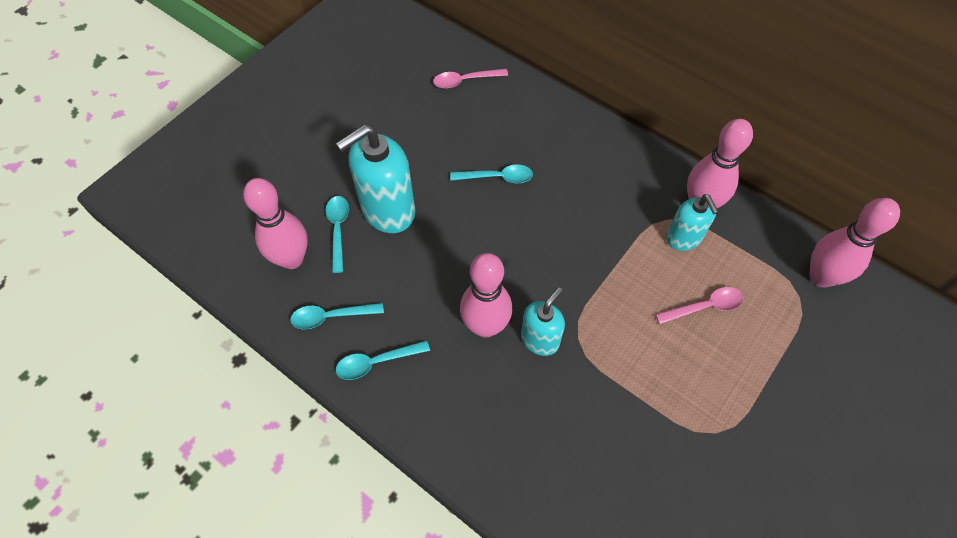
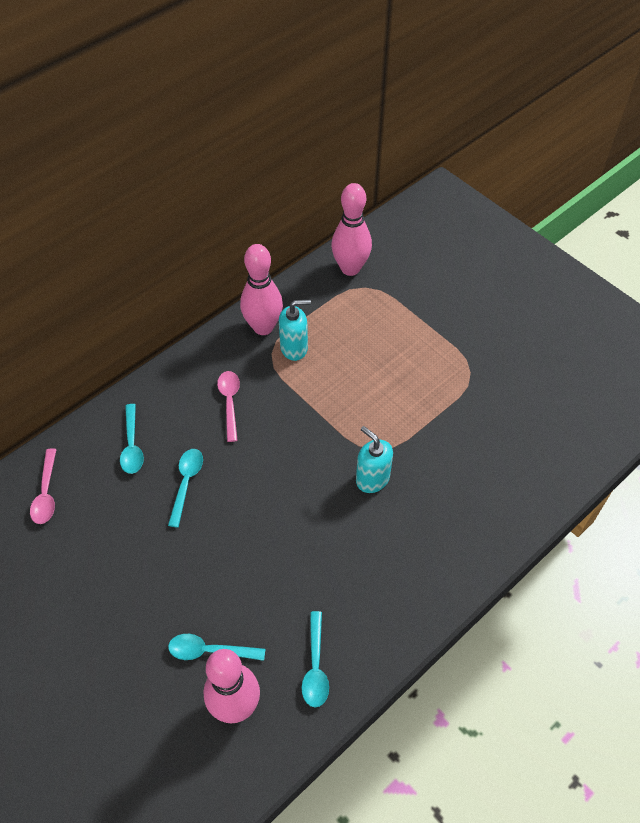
camera: 80 degrees left, 5 degrees down
turquoise soap dispenser [336,124,415,233] -> none
turquoise spoon [336,340,430,380] -> turquoise spoon moved to [120,404,144,474]
pink bowling pin [460,253,512,337] -> none
pink spoon [655,287,744,324] -> pink spoon moved to [217,371,240,442]

